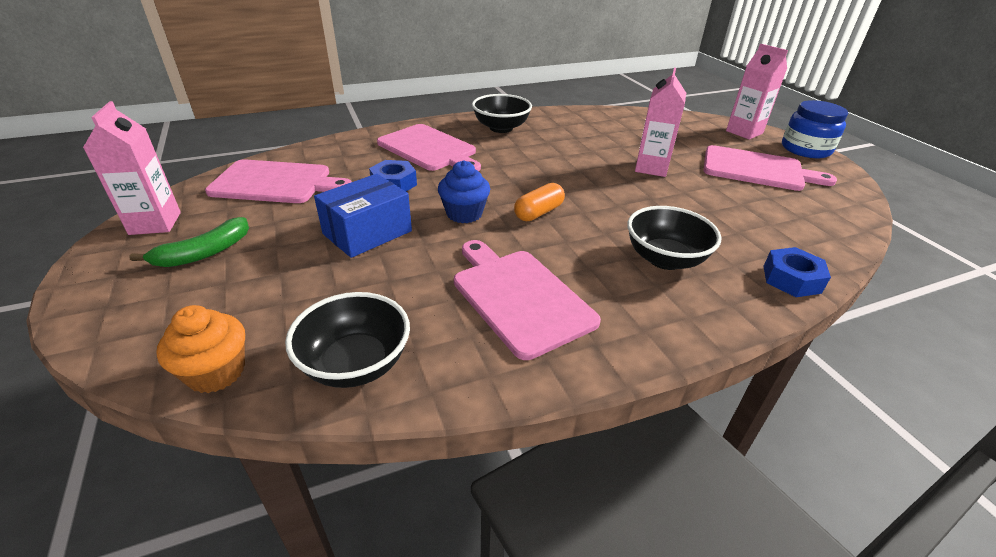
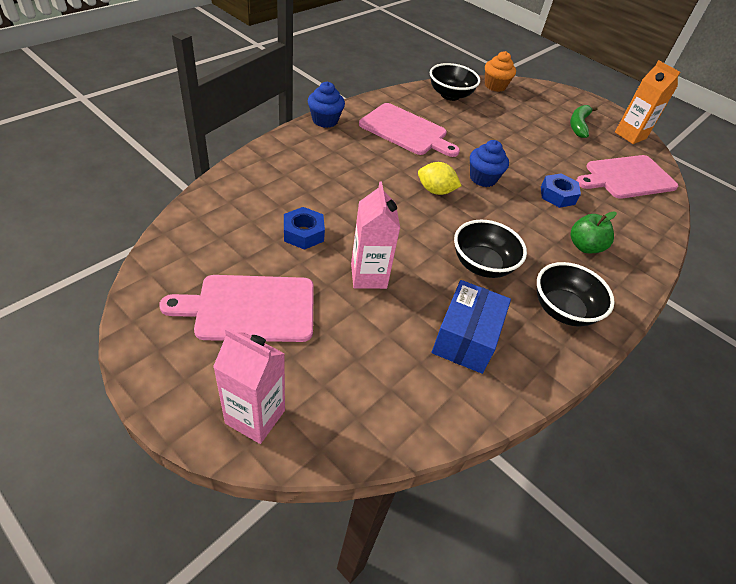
camera: 150 degrees right, 10 degrees up
pink carton [83,101,181,235] -> orange carton [615,60,680,144]
blue box [314,174,412,258] -> blue box moved to [432,280,511,374]
pink cutting board [377,124,481,171] -> green apple [571,211,617,253]
orange capsule [514,183,565,221] -> yellow lemon [418,162,462,195]
black bowl [627,206,722,270] -> black bowl moved to [454,220,527,278]
blue nut [764,247,831,297] -> blue nut moved to [284,207,325,250]
blue jar [782,100,848,158] -> none
none -> blue cupcake [308,82,345,128]

